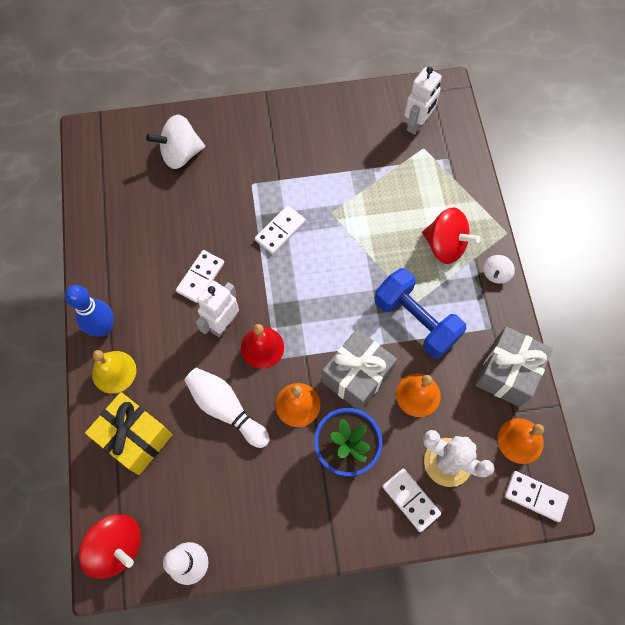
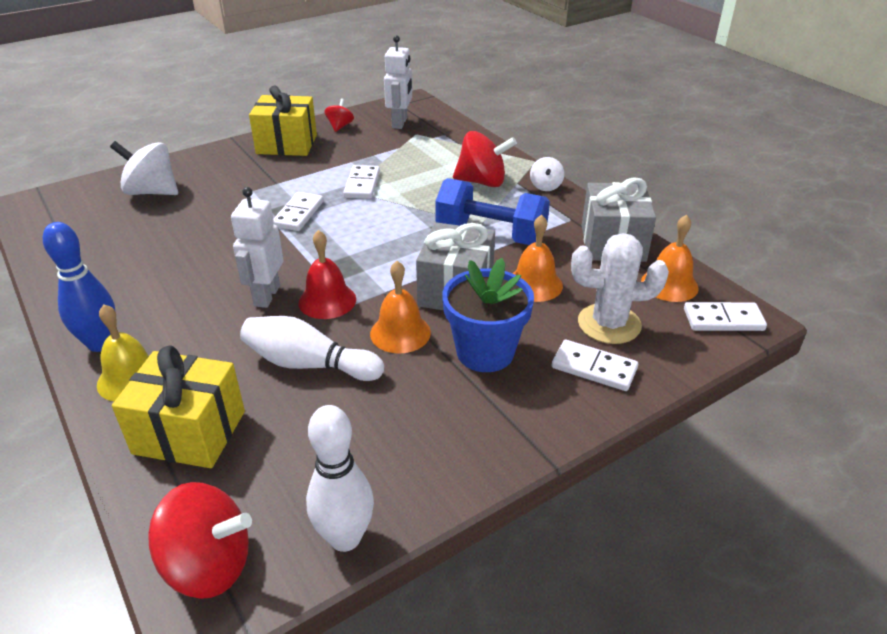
camera: 25 degrees left, 30 degrees down
white spinning top [146,114,205,169] -> white spinning top turned 60 degrees clockwise [110,141,178,195]
white domino [176,250,224,303] -> white domino moved to [343,165,380,199]
none -> yellow gift [249,86,317,156]
none -> red spinning top [324,98,354,132]

